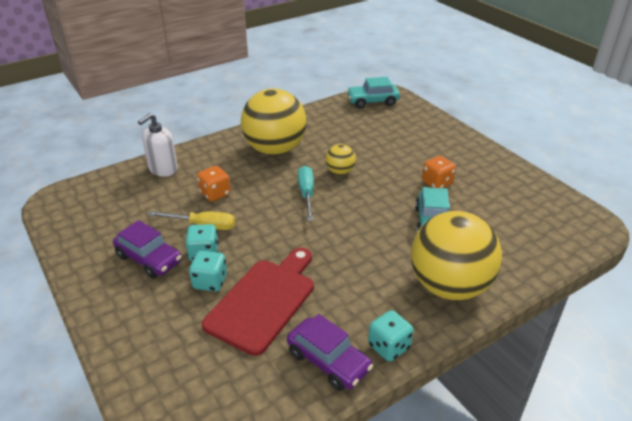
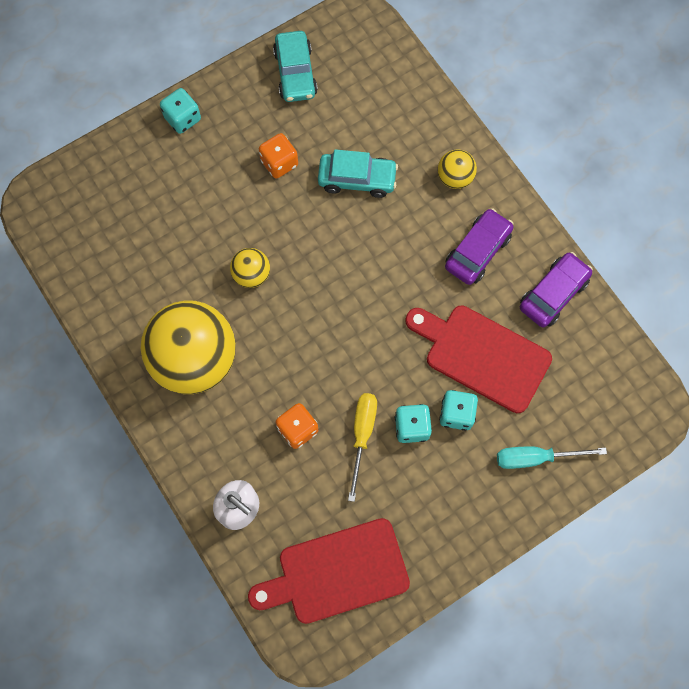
camera: 90 degrees left, 35 degrees up
purple car [113,220,182,278] -> purple car moved to [445,208,514,285]
turquoise screwdriver [298,166,314,221] -> turquoise screwdriver moved to [497,446,607,469]
turquoise car [346,77,400,108] -> turquoise car moved to [273,31,318,102]
turquoise dice [368,310,414,362] -> turquoise dice moved to [160,88,201,134]
yellow ball [411,211,502,300] -> yellow ball [438,149,477,189], size x0.45
none -> red cutting board [248,518,410,624]

